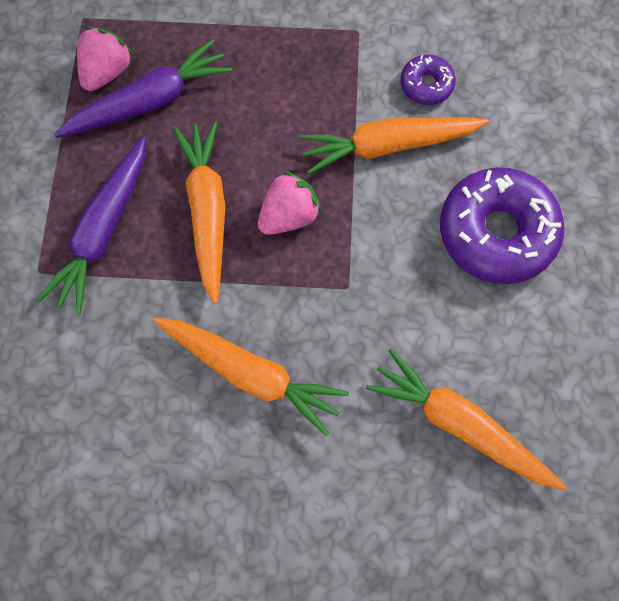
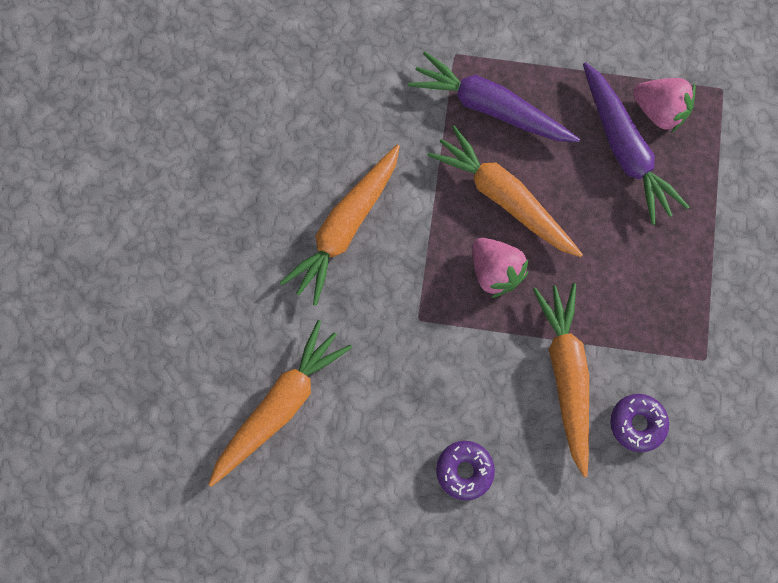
camera: 95 degrees right, 5 degrees up
orange carrot [173,121,225,304] -> orange carrot turned 135 degrees counterclockwise [427,126,583,257]
purple donut [440,167,564,284] -> purple donut [436,441,495,500], size x0.49

